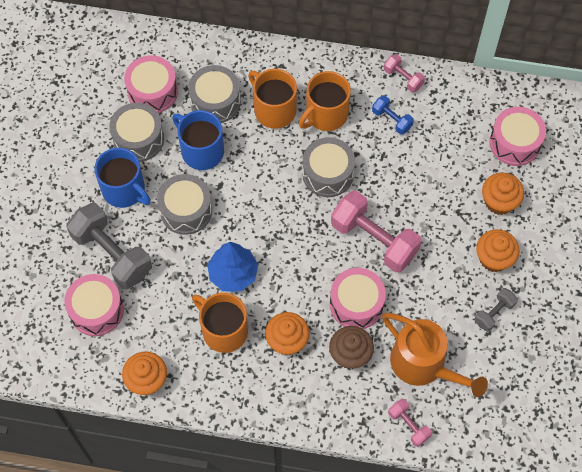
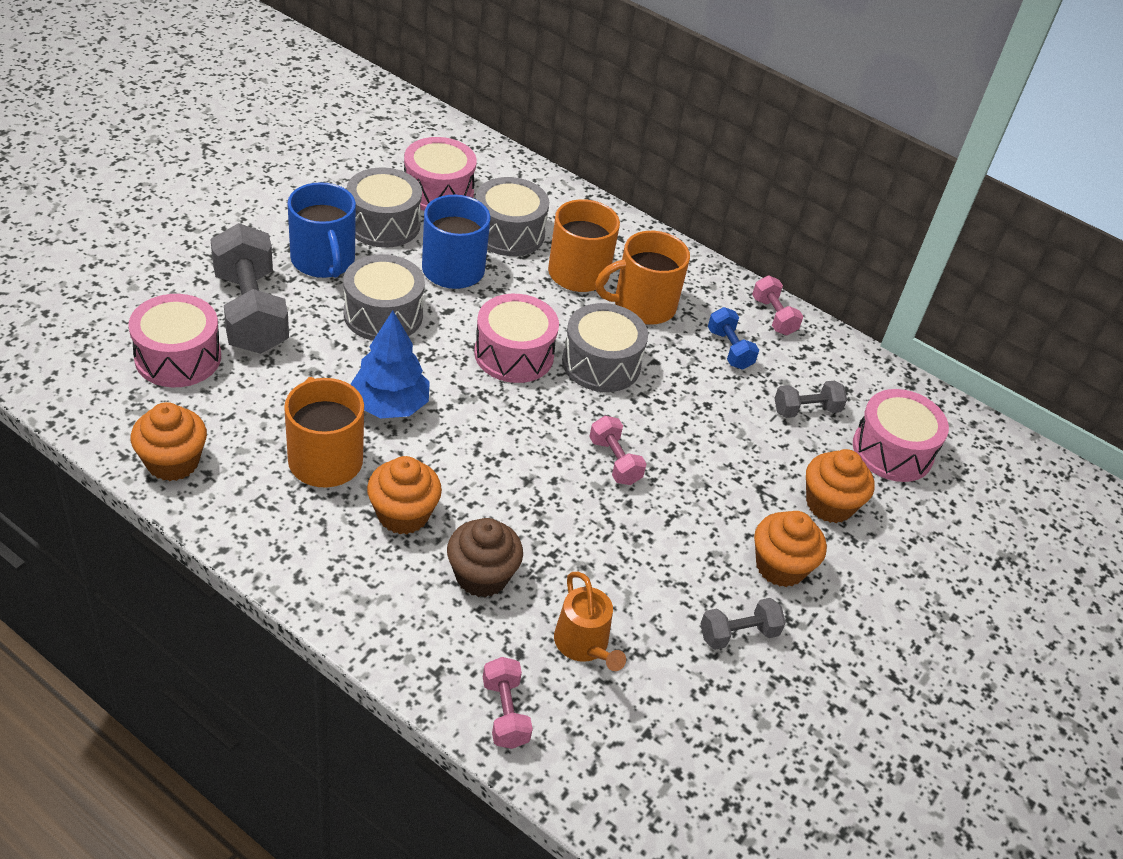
camera: 20 degrees right, 20 degrees down
pink drum [330,268,386,329] -> pink drum moved to [474,294,559,383]
pink dumbbell [331,191,422,272] -> pink dumbbell [589,416,647,485], size x0.50
orange watering can [382,313,488,397] -> orange watering can [554,572,626,671], size x0.58
none -> grey dumbbell [774,381,847,418]

